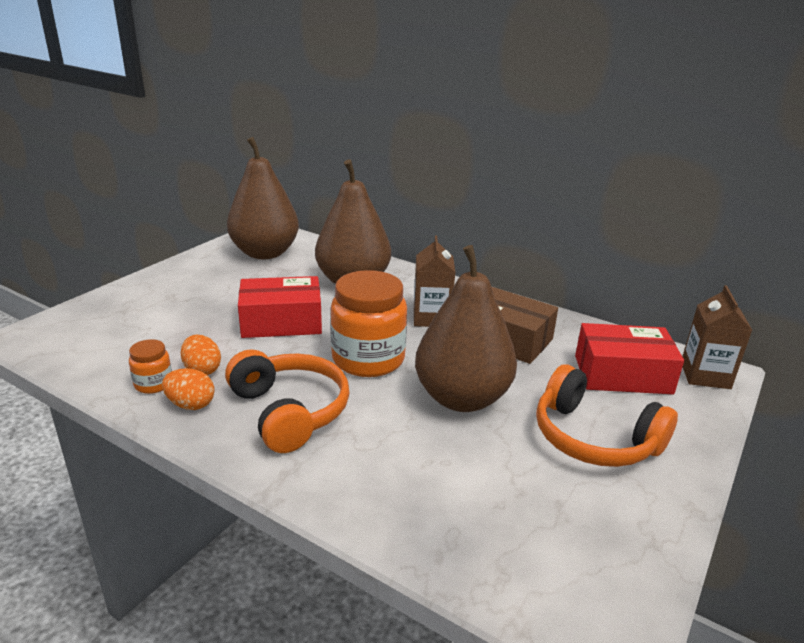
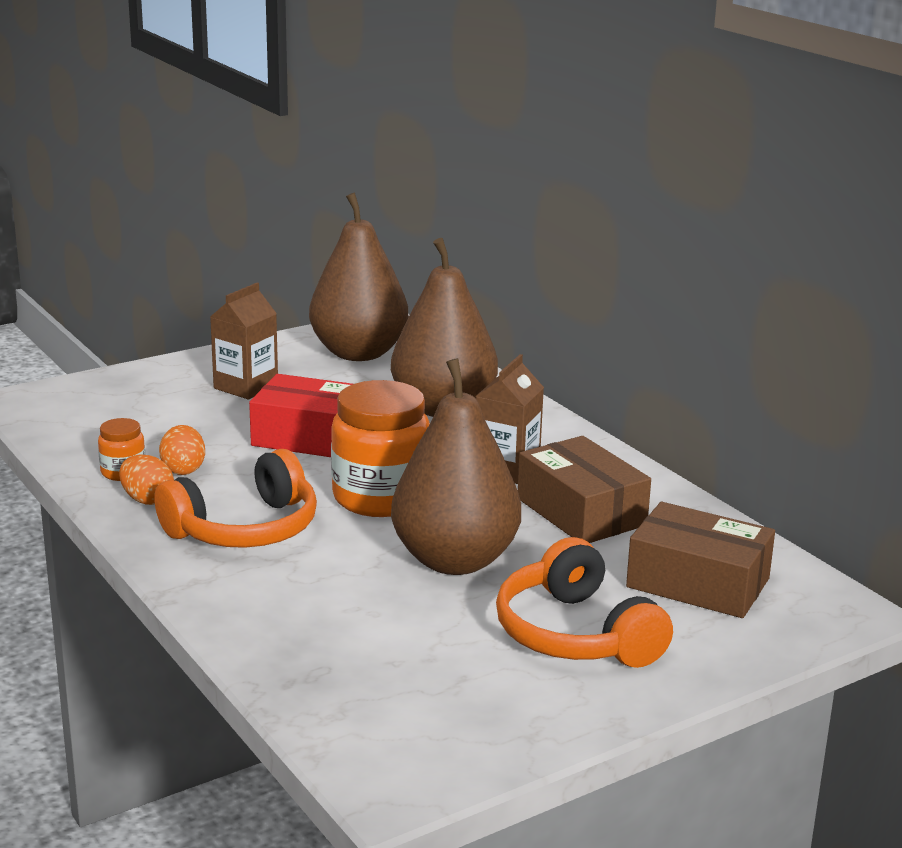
camera: 25 degrees right, 5 degrees down
orange headphones [225,349,349,453] -> orange headphones turned 60 degrees clockwise [154,449,317,548]
red box [575,323,684,394] -> brown box [626,502,775,618]
brown carton [682,285,752,389] -> brown carton moved to [210,283,278,399]

